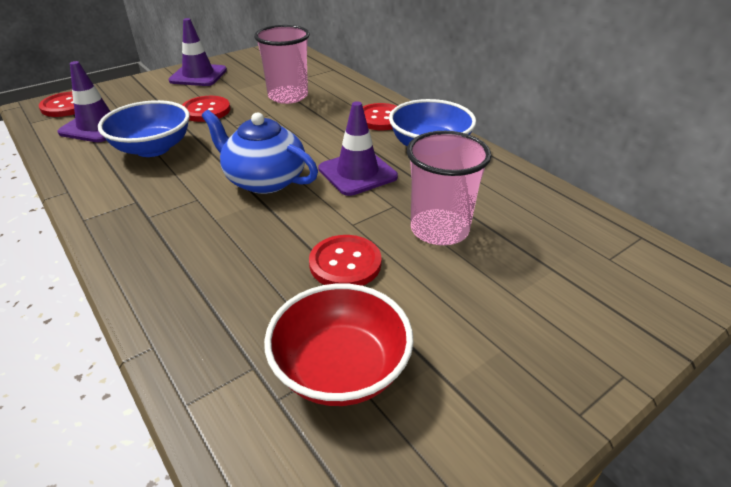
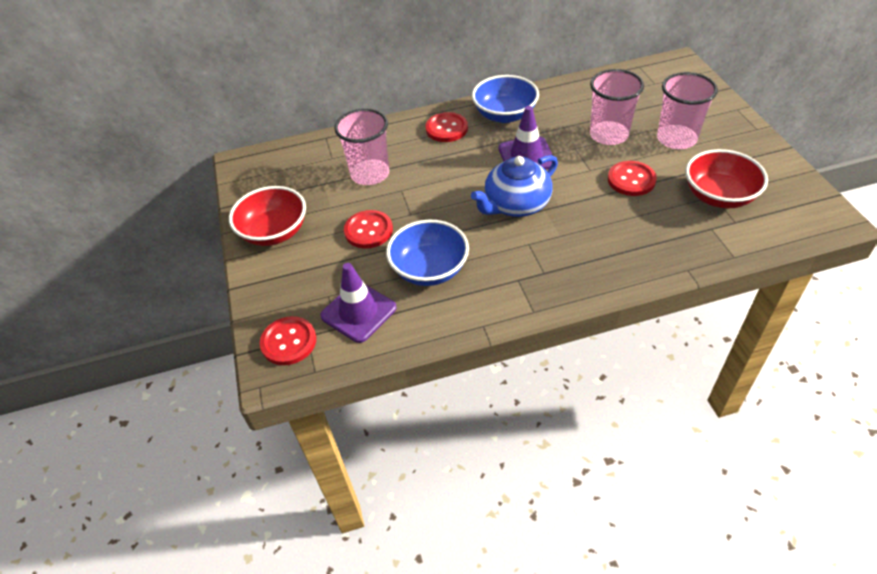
camera: 65 degrees left, 10 degrees up
purple traffic cone [169,18,227,86] -> red bowl [229,186,306,246]
none -> pink cup [657,72,718,149]

